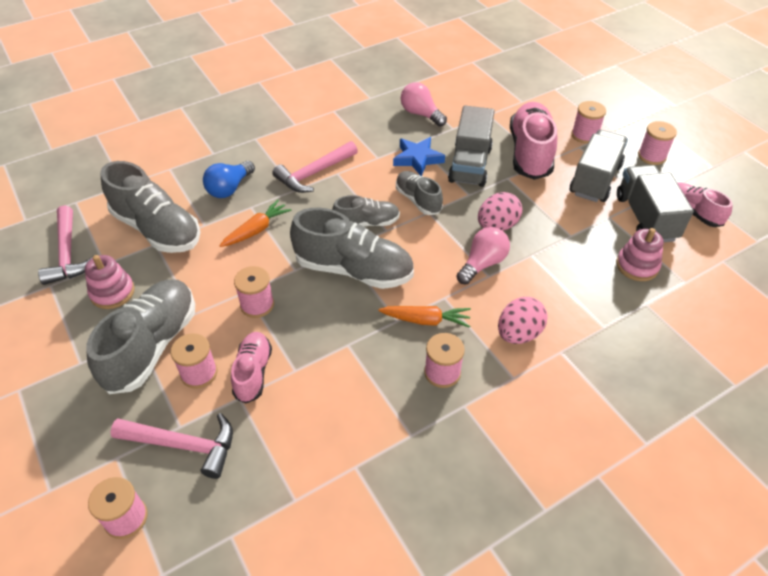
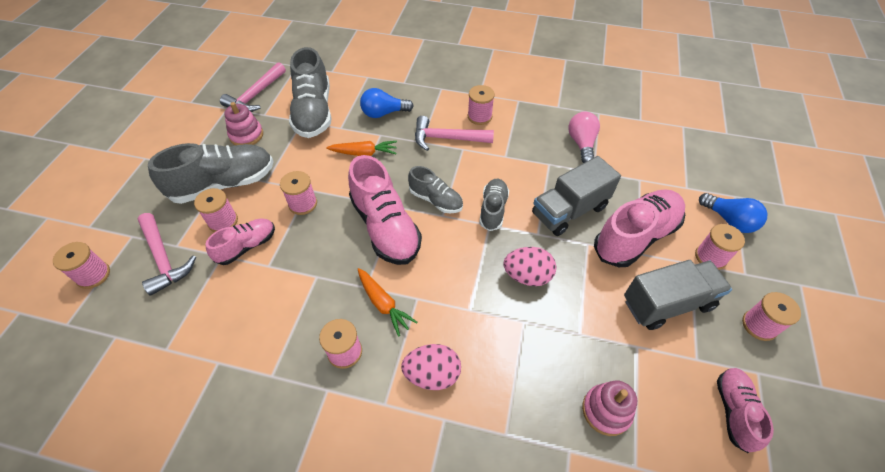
camera: 45 degrees right, 5 degrees up
grey shoe [290,208,414,289] -> pink shoe [348,155,422,265]
blue star [393,137,445,176] -> none
pink light bulb [457,227,510,284] -> none
grey truck [617,165,694,242] -> none
none -> pink spool [468,85,495,125]
none -> blue light bulb [699,193,767,233]

